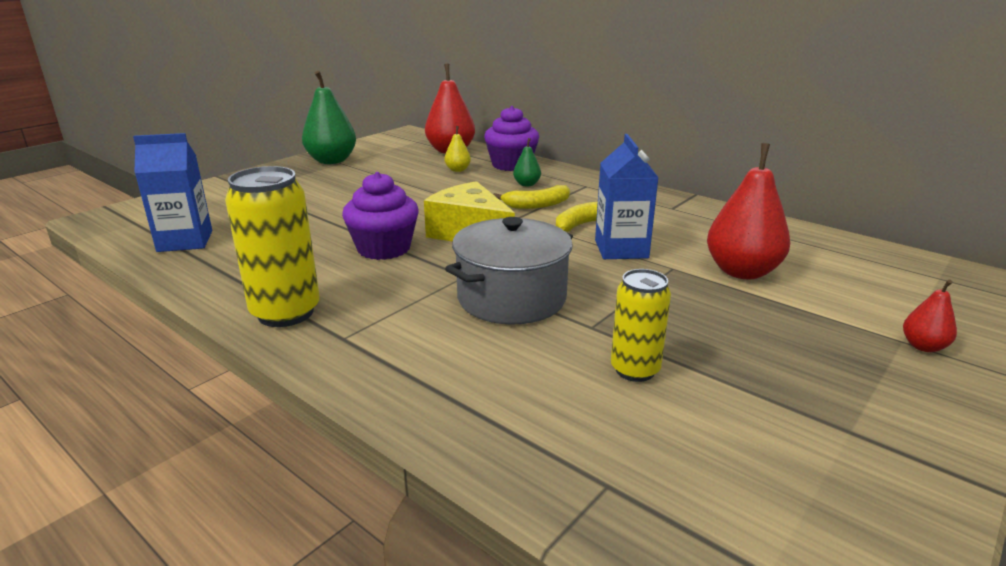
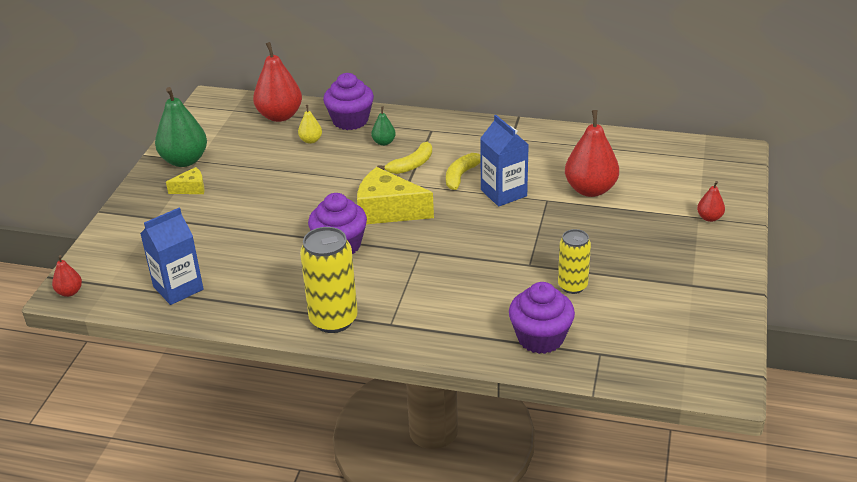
camera: 25 degrees left, 10 degrees up
grey pot [445,217,573,325] -> none
none -> red pear [52,255,82,297]
none -> yellow cheese [166,167,205,194]
none -> purple cupcake [509,282,575,354]

